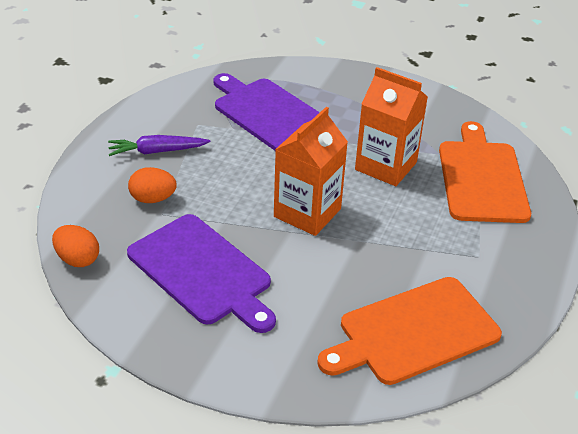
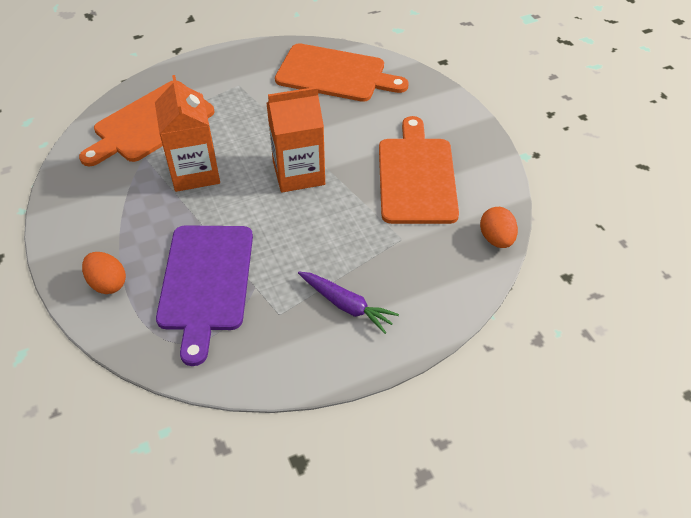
camera: 135 degrees left, 10 degrees up
purple cutting board [127,214,276,333] -> orange cutting board [379,116,459,224]
orange egg [128,167,177,203] -> orange egg moved to [82,252,126,294]

